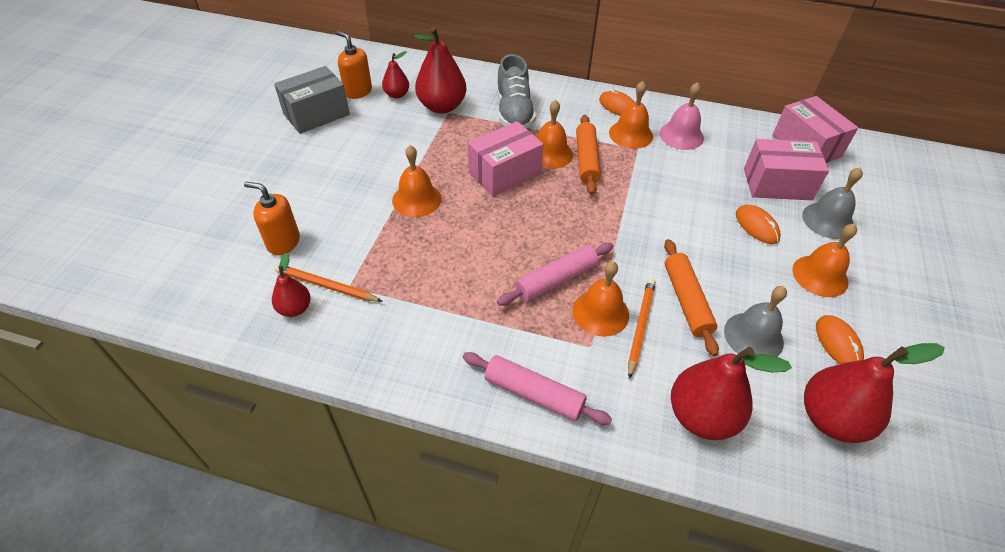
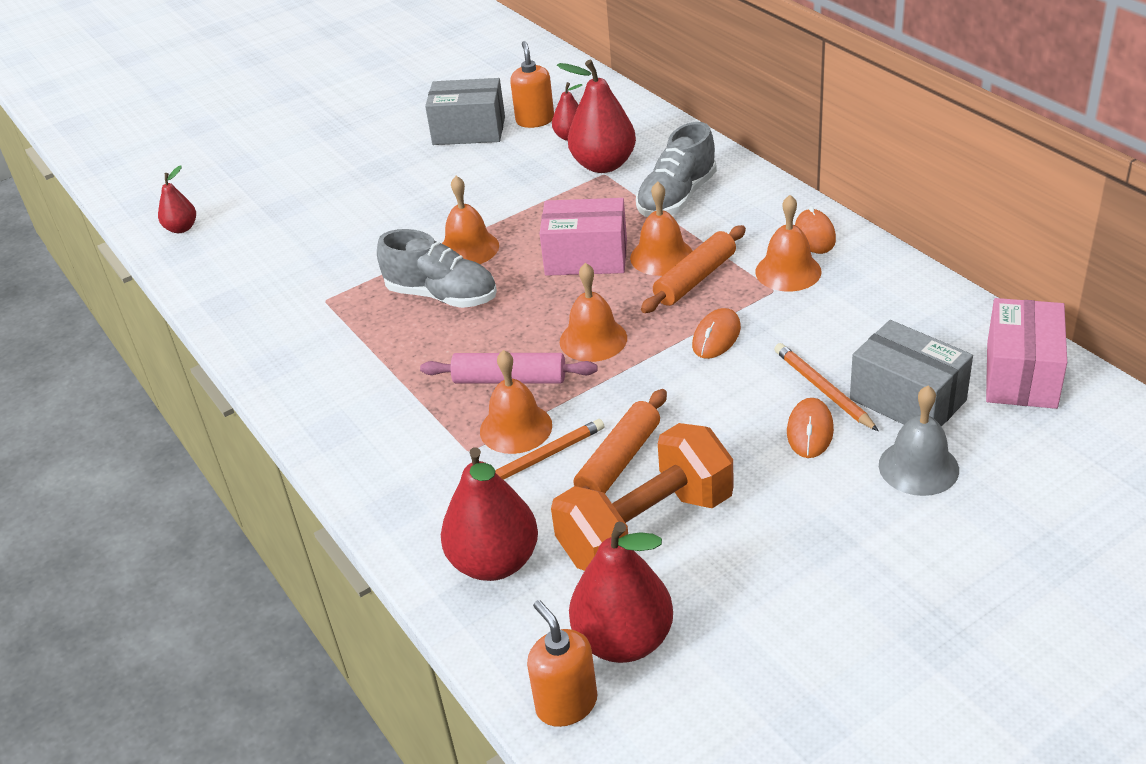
camera: 45 degrees right, 10 degrees down
orange soap dispenser [244,182,300,255] -> orange soap dispenser moved to [527,600,598,727]
red pear [272,253,311,317] -> red pear moved to [158,166,196,233]
orange pencil [275,264,383,302] -> orange pencil moved to [774,343,879,431]
pink rolling pin [463,352,612,425] -> none
pink bell [659,82,704,150] -> none
grey bell [724,286,787,357] -> orange dumbbell [551,423,734,571]
pink box [744,139,829,200] -> grey box [850,320,973,427]
orange bell [792,224,857,297] -> orange bell moved to [560,263,627,362]
orange mouse [816,315,864,364] -> orange mouse moved to [692,308,741,359]
none -> grey shoe [377,229,497,308]

